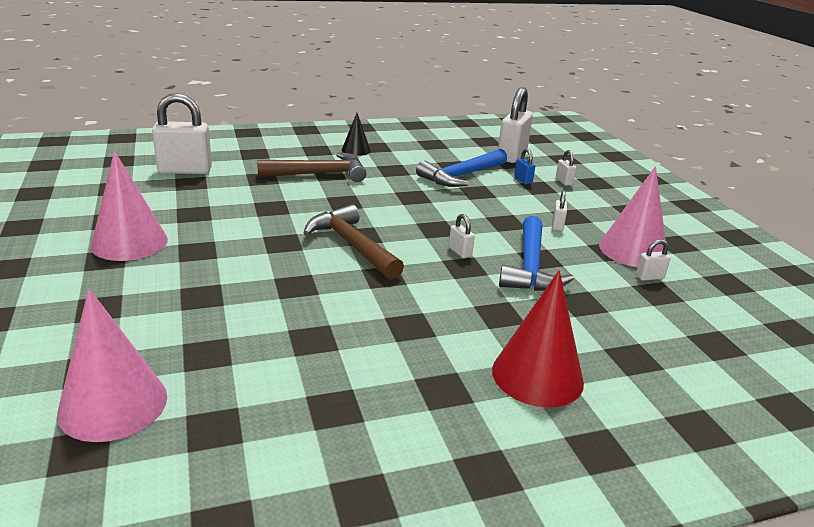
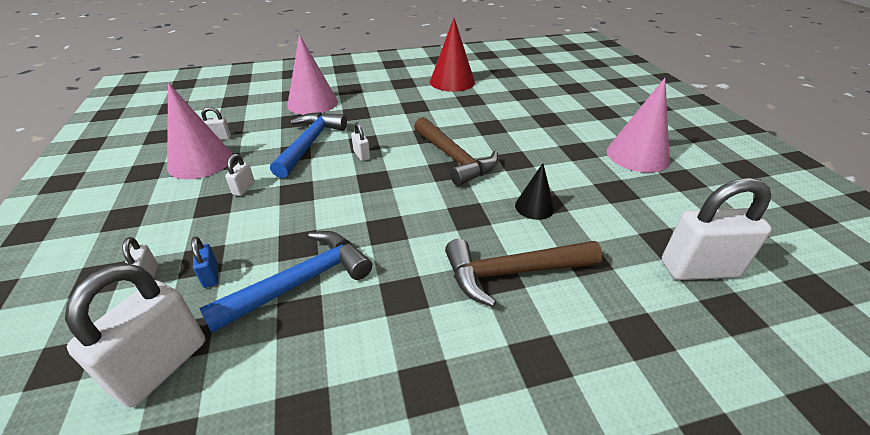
camera: 175 degrees left, 10 degrees up
pink cone [57,288,167,442] -> pink cone moved to [287,34,338,115]
black cone [342,113,371,156] -> black cone moved to [515,163,554,220]
red cone [492,270,584,407] -> red cone moved to [430,18,475,92]

